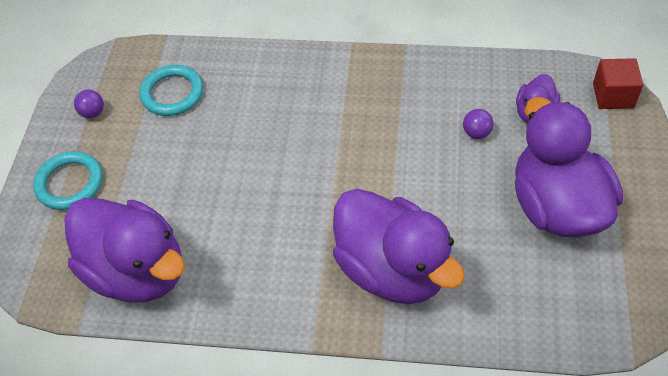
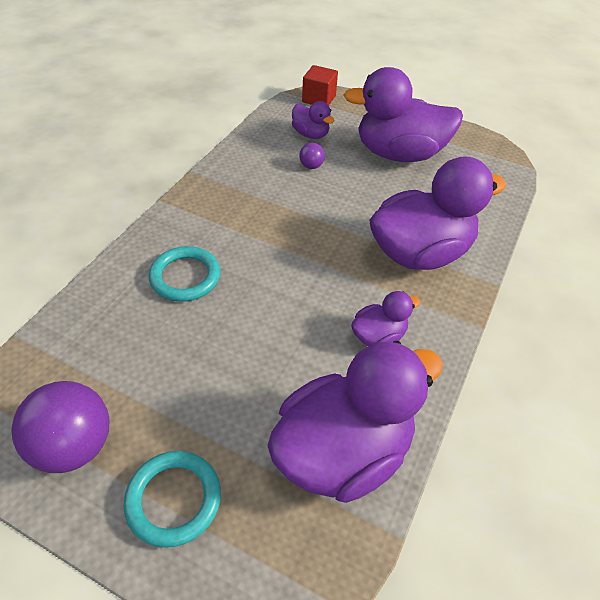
camera: 75 degrees left, 5 degrees down
purple ball [74,90,104,118] -> purple ball [11,381,109,473], size x2.16
turquoise ring [139,65,203,116] -> turquoise ring moved to [149,246,220,302]
none -> purple duck [351,291,421,346]

